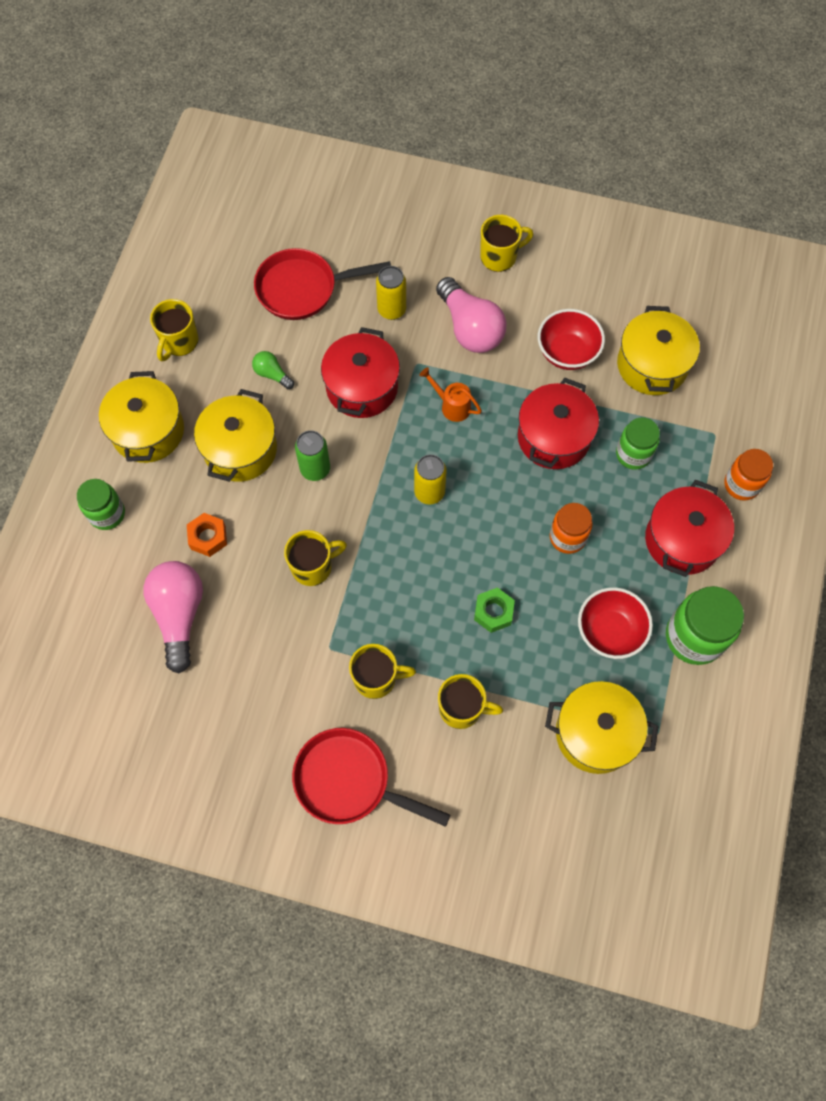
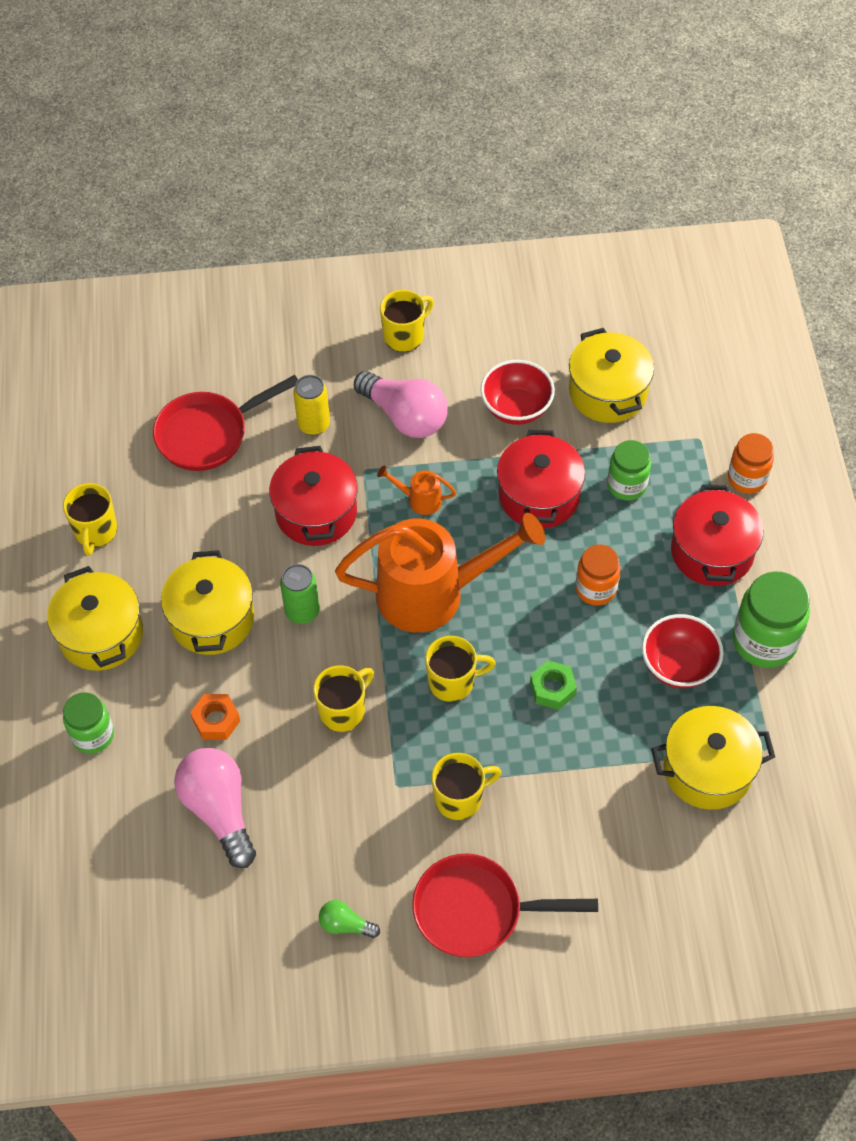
camera: 20 degrees left, 10 degrees down
green light bulb [252,351,294,389] -> green light bulb moved to [319,900,380,938]
yellow can [414,454,447,505] -> orange watering can [335,513,545,633]
yellow mug [438,674,503,729] -> yellow mug moved to [425,636,496,702]

